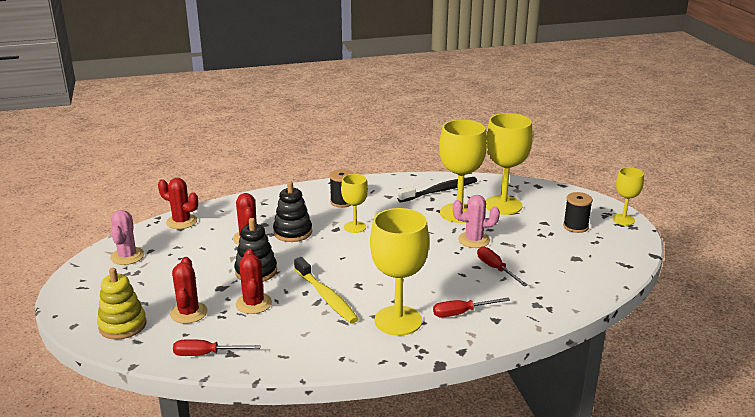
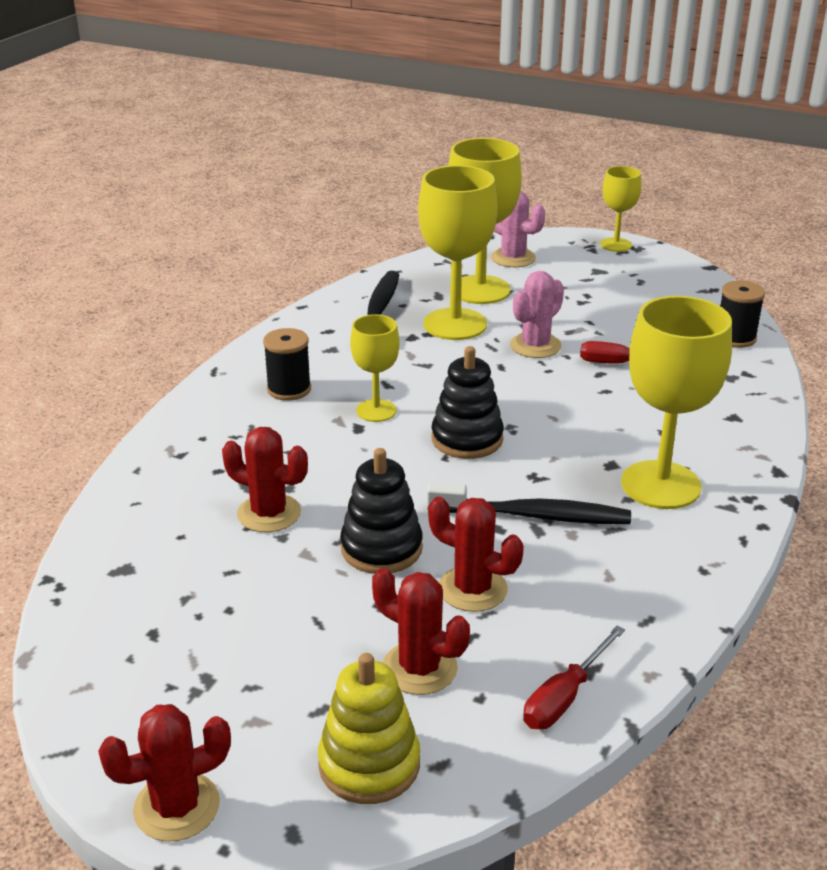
camera: 50 degrees left, 5 degrees up
pink cactus [110,210,144,265] -> pink cactus moved to [491,191,545,267]
red cactus [158,178,198,229] -> red cactus moved to [98,704,231,842]
black stacking toy [273,182,312,242] -> black stacking toy moved to [432,346,504,459]
yellow toothbrush [294,257,359,323] -> black toothbrush [427,482,631,524]
red screwdriver [433,297,510,317] -> none
black spool [563,192,593,233] -> black spool moved to [720,281,765,348]

